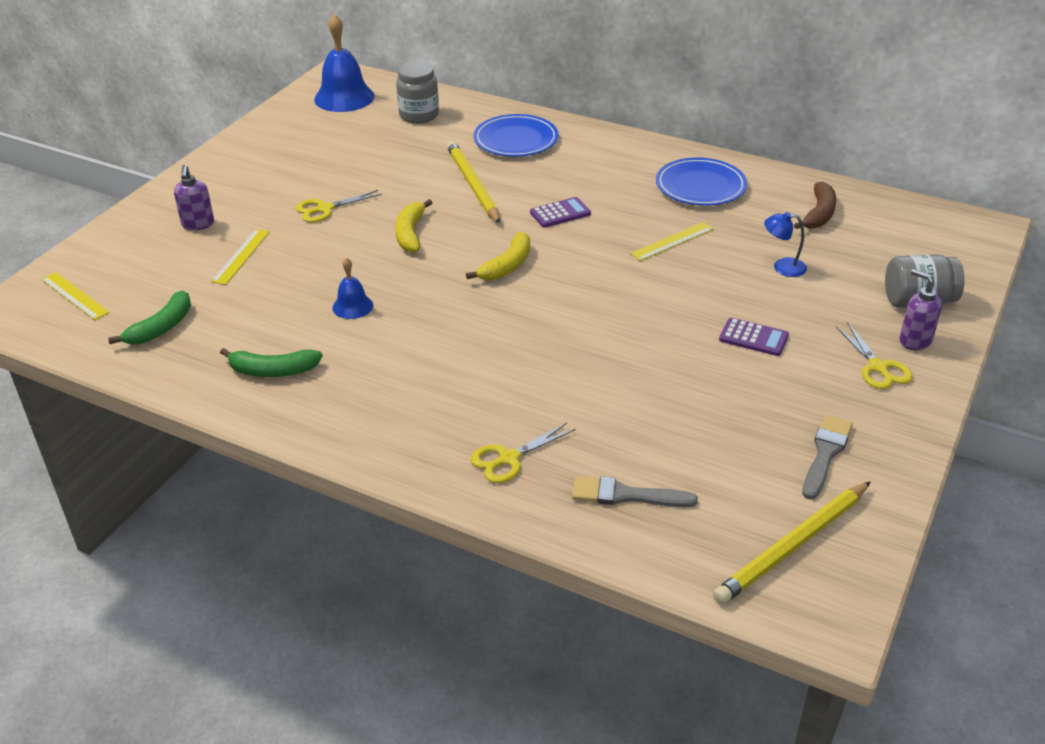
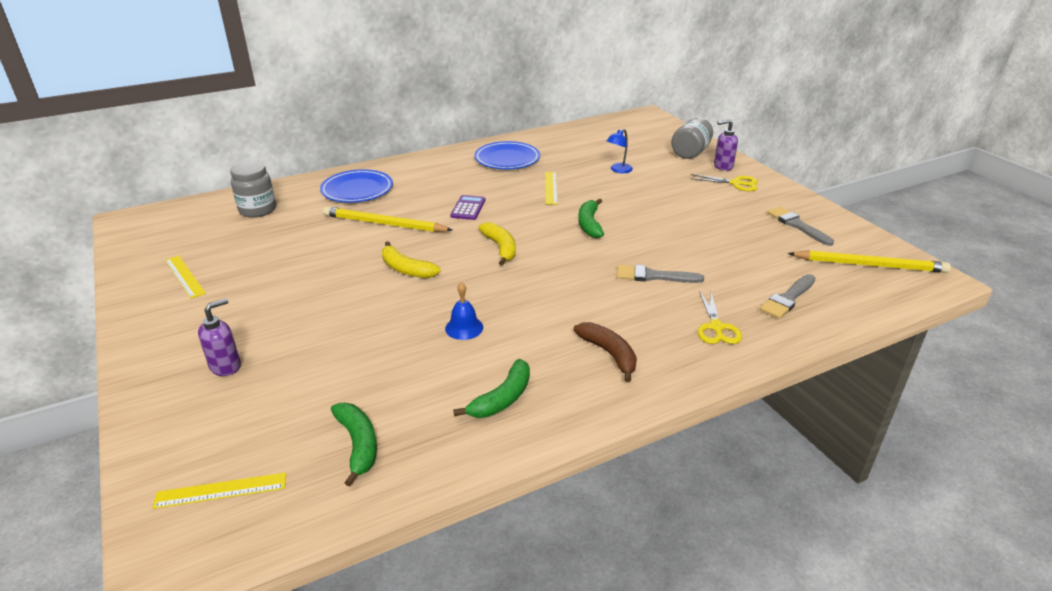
camera: 55 degrees left, 5 degrees down
purple soap dispenser [174,165,214,230] -> purple soap dispenser turned 75 degrees counterclockwise [198,298,241,376]
yellow ruler [211,229,270,285] -> yellow ruler moved to [165,256,206,299]
yellow scissors [296,190,382,223] -> none
blue bell [314,14,375,112] -> none
yellow pencil [713,481,871,604] -> yellow pencil turned 75 degrees counterclockwise [788,250,951,273]
purple calculator [719,318,789,356] -> none
brown banana [794,182,836,229] -> brown banana moved to [574,322,637,382]
none -> green banana [578,198,604,238]
none -> grey brush [617,265,704,283]

